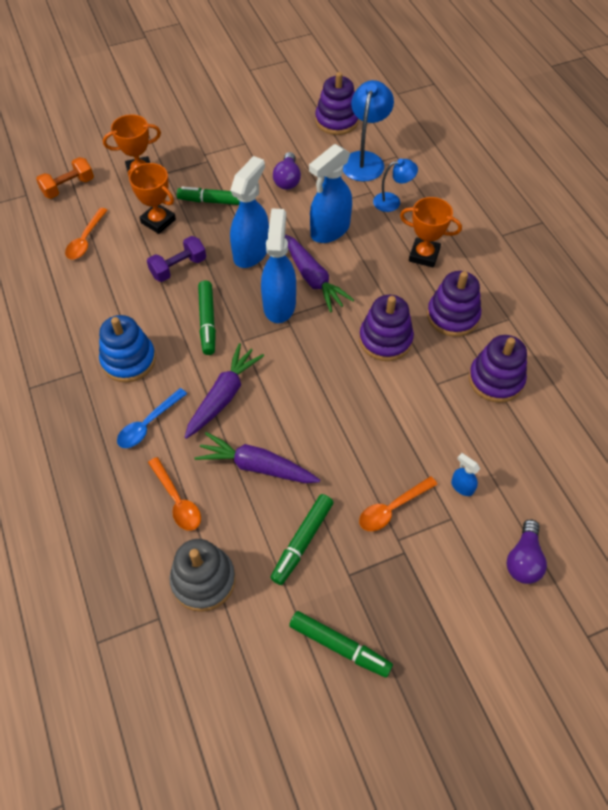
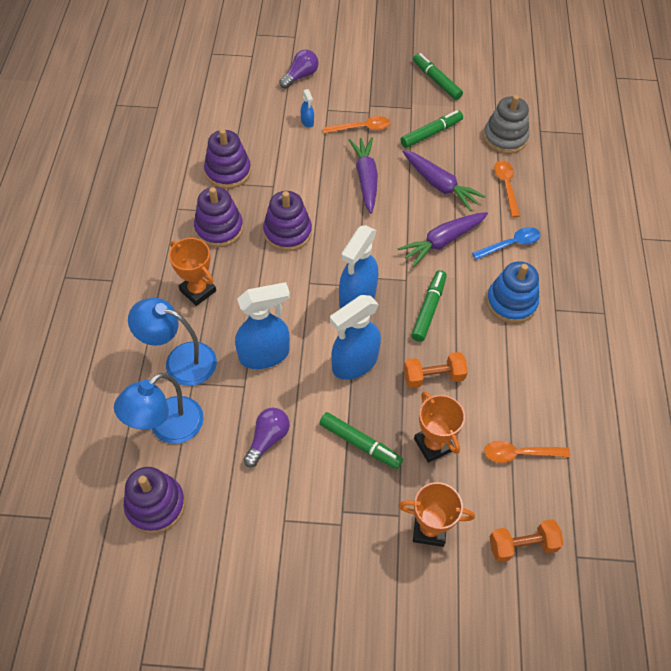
camera: 155 degrees left, 0 degrees up
orange spoon [65,208,108,259] -> orange spoon turned 135 degrees counterclockwise [484,441,570,463]
purple dumbbell [147,236,206,282] -> orange dumbbell [404,352,468,388]
purple carrot [285,235,354,313] -> purple carrot moved to [348,137,378,213]
blue lamp [373,159,418,212] -> blue lamp [128,298,217,386], size x1.65

